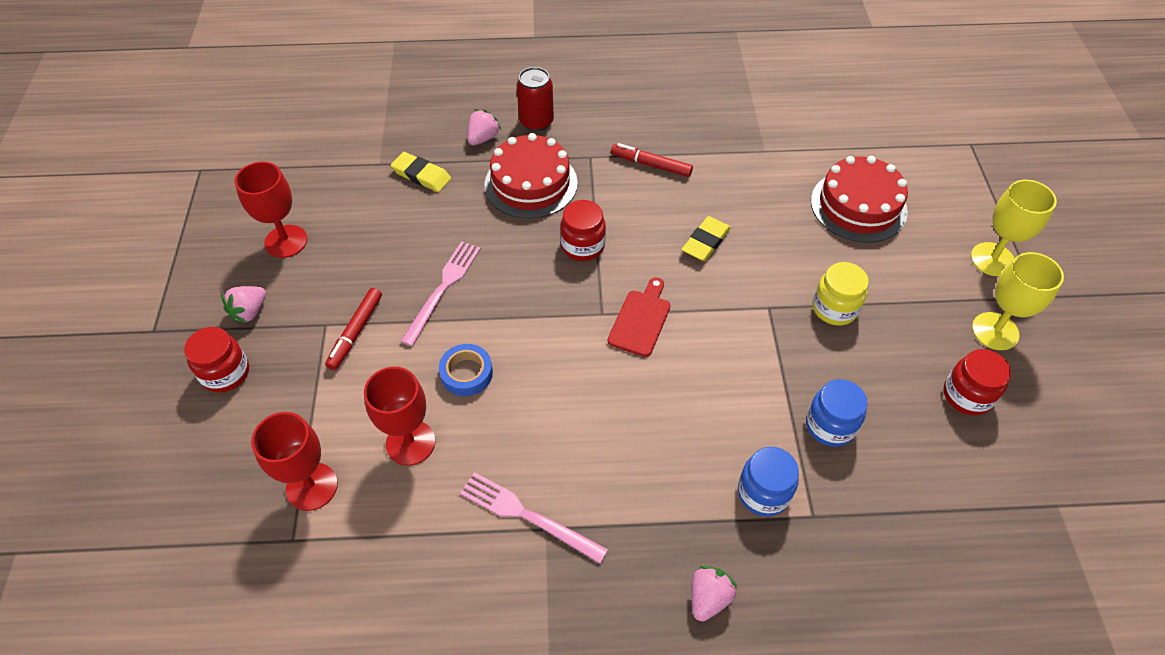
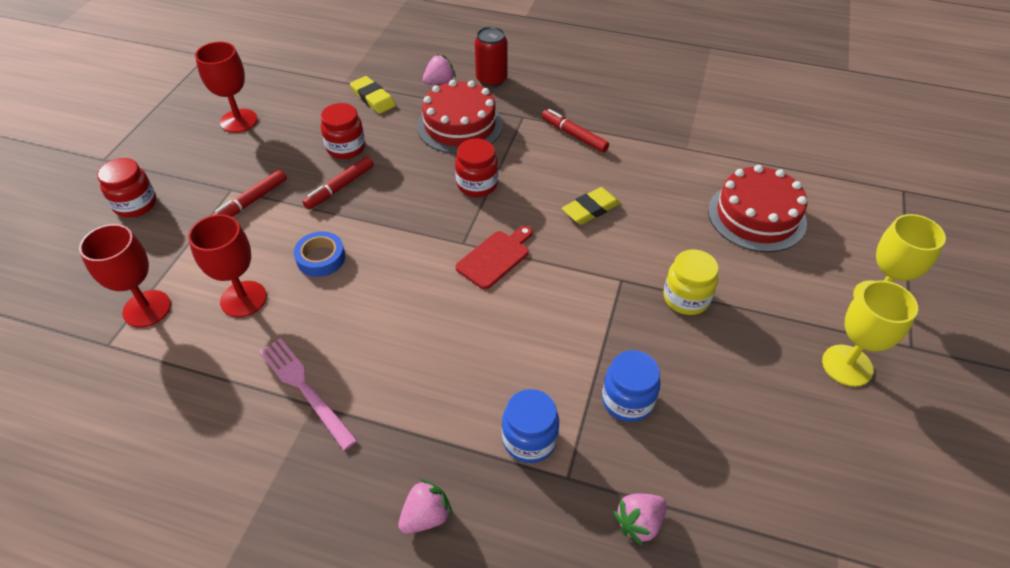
camera: 20 degrees right, 5 degrees down
pink strawberry [221,286,266,324] -> pink strawberry moved to [613,494,667,546]
pink fork [401,241,481,346] -> red marker [303,156,374,209]
red jar [943,349,1011,416] -> red jar moved to [321,103,365,159]

